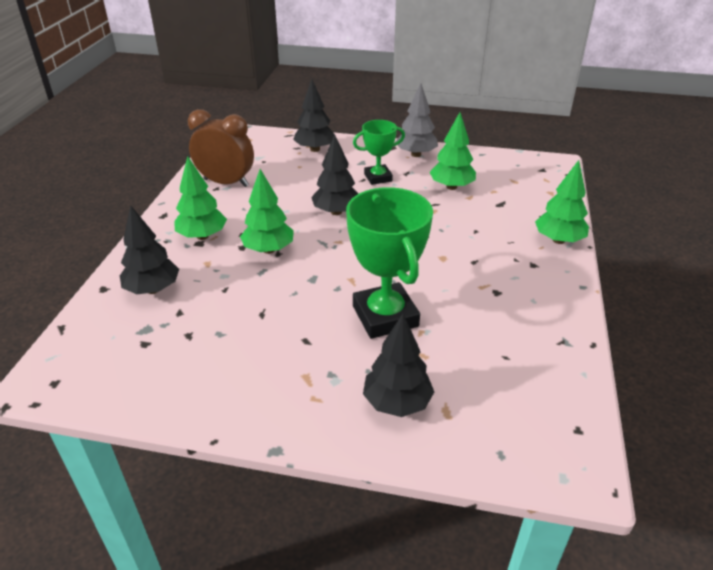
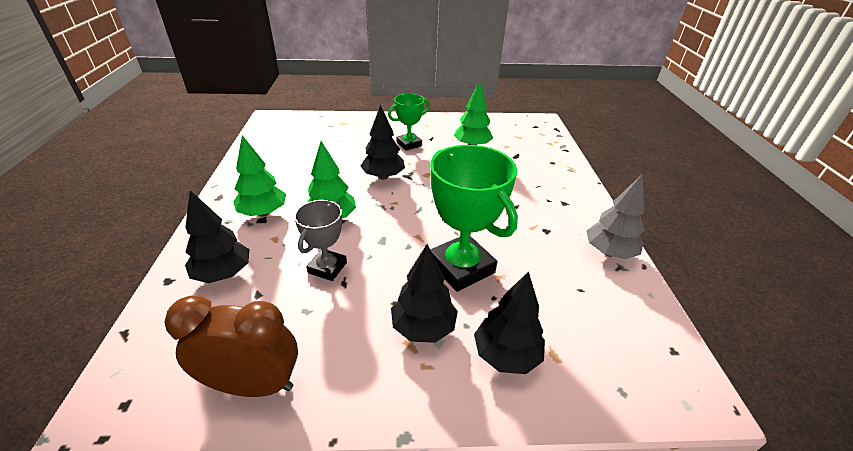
camera: 15 degrees left, 0 degrees up
brown clock [188,109,254,187] -> brown clock moved to [164,295,298,397]
black tree [293,79,334,152] -> black tree moved to [391,244,458,343]
grey tree [395,83,438,157] -> grey tree moved to [586,174,645,259]
green tree [535,160,589,244] -> none
none -> grey trophy [294,200,347,281]

